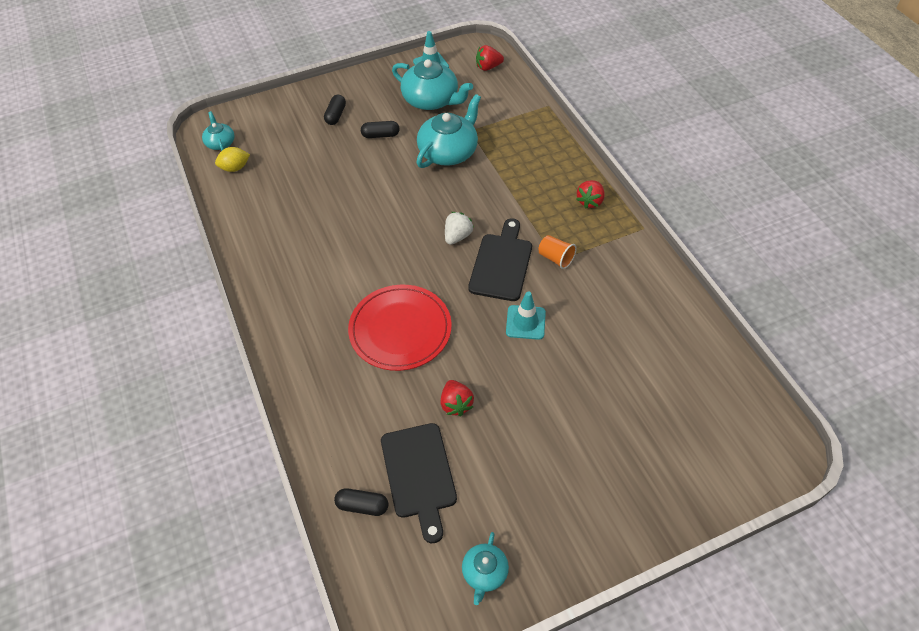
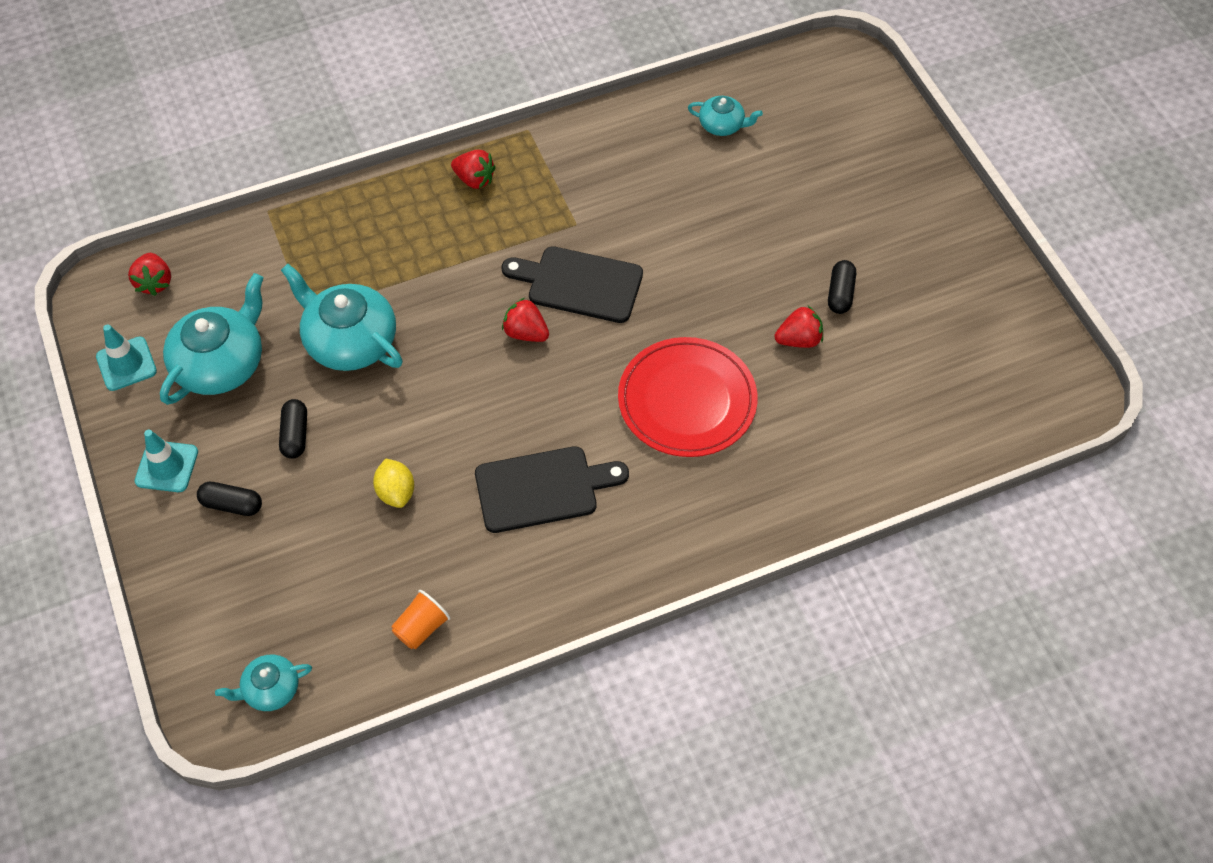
camera: 90 degrees left, 5 degrees up
yellow lemon [215,147,250,172] -> yellow lemon moved to [373,459,414,508]
black capsule [334,488,388,516] -> black capsule moved to [828,260,856,314]
black cutting board [381,423,457,543] -> black cutting board moved to [475,446,629,533]
white strawberry [445,212,474,245] -> red strawberry [502,298,549,342]
turquoise teapot [462,532,509,605] -> turquoise teapot moved to [688,96,763,136]
turquoise traffic cone [506,291,546,340] -> turquoise traffic cone moved to [135,430,198,492]
orange cup [538,235,577,269] -> orange cup moved to [391,590,450,649]

